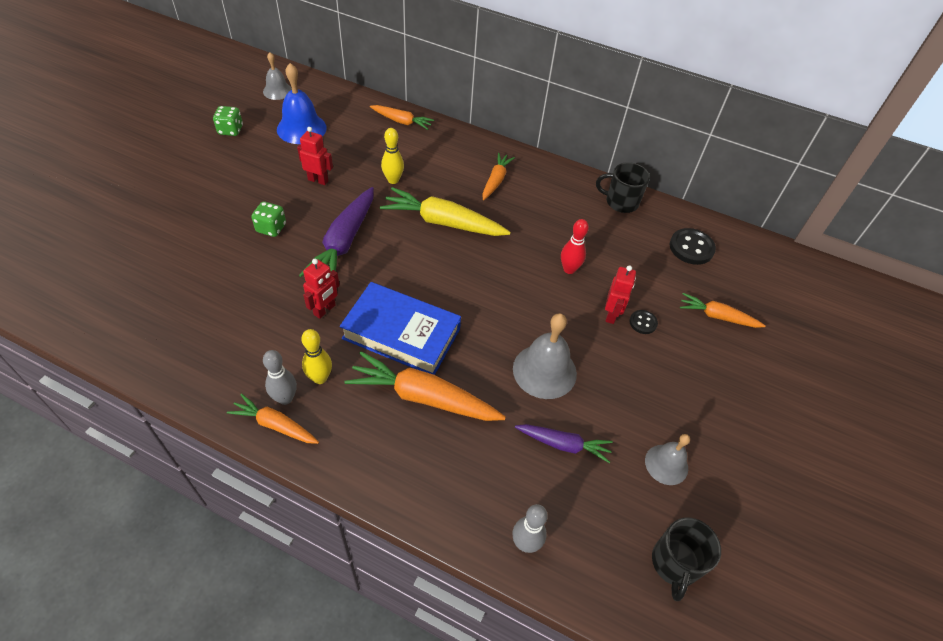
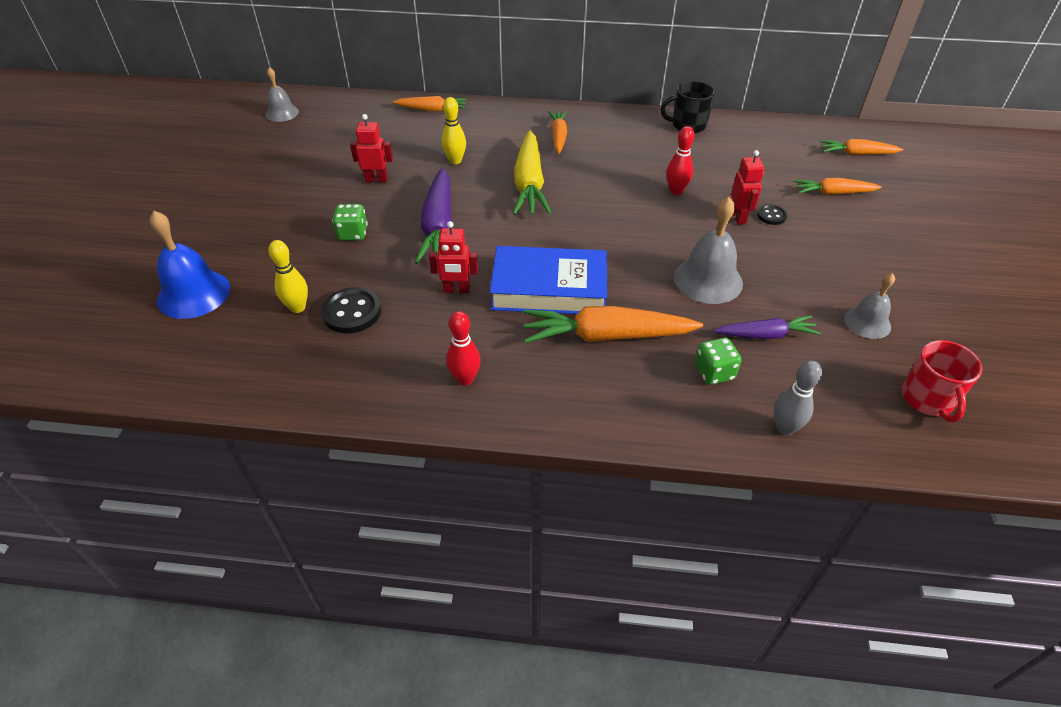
camera: 15 degrees left, 5 degrees down
green dice [213,106,243,136] -> green dice moved to [695,338,741,385]
orange carrot [227,394,319,444] -> orange carrot moved to [820,139,903,155]
grey bowling pin [263,350,297,405] -> red bowling pin [446,311,481,386]
blue bell [277,63,327,144] -> blue bell moved to [150,211,230,319]
yellow bowling pin [301,329,332,384] -> yellow bowling pin moved to [268,240,308,313]
red robot [303,259,340,319] -> red robot turned 75 degrees clockwise [429,221,478,293]
yellow carrot [380,187,511,236] -> yellow carrot turned 90 degrees counterclockwise [513,131,551,215]
black mug [652,518,721,601] -> red mug [902,340,983,422]
black button [669,228,716,265] -> black button moved to [321,287,381,333]

